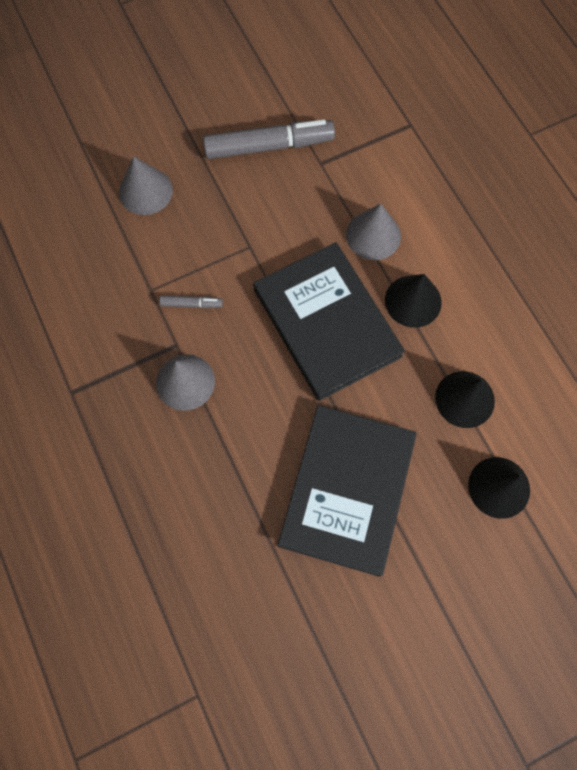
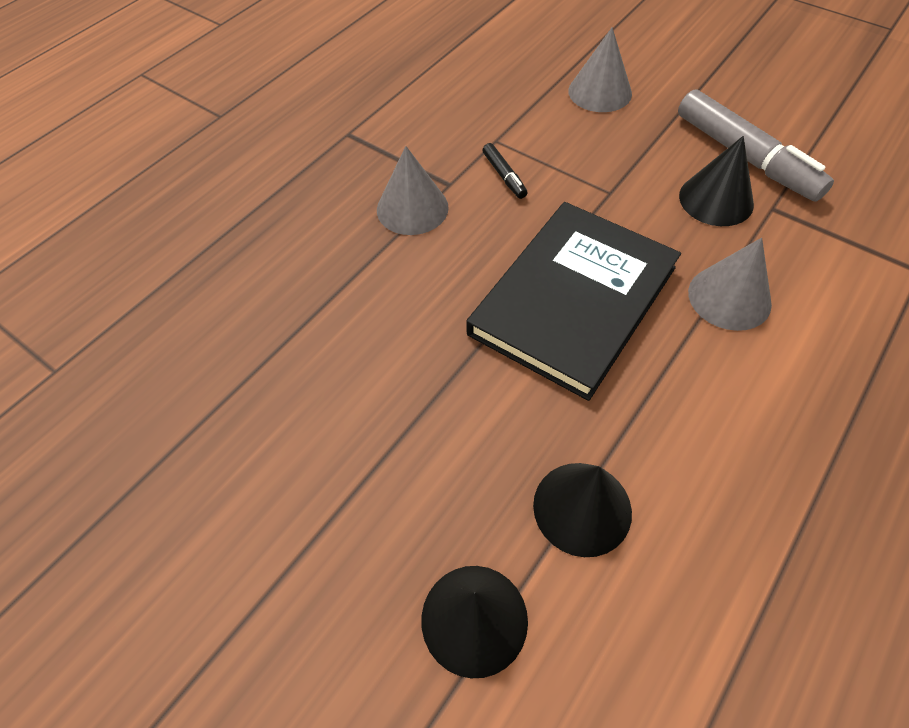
camera: 65 degrees right, 15 degrees down
grey marker [160,296,223,308] -> black marker [482,143,528,199]
black book [278,405,416,577] -> none
black cone [385,274,442,328] -> black cone moved to [679,136,754,226]

